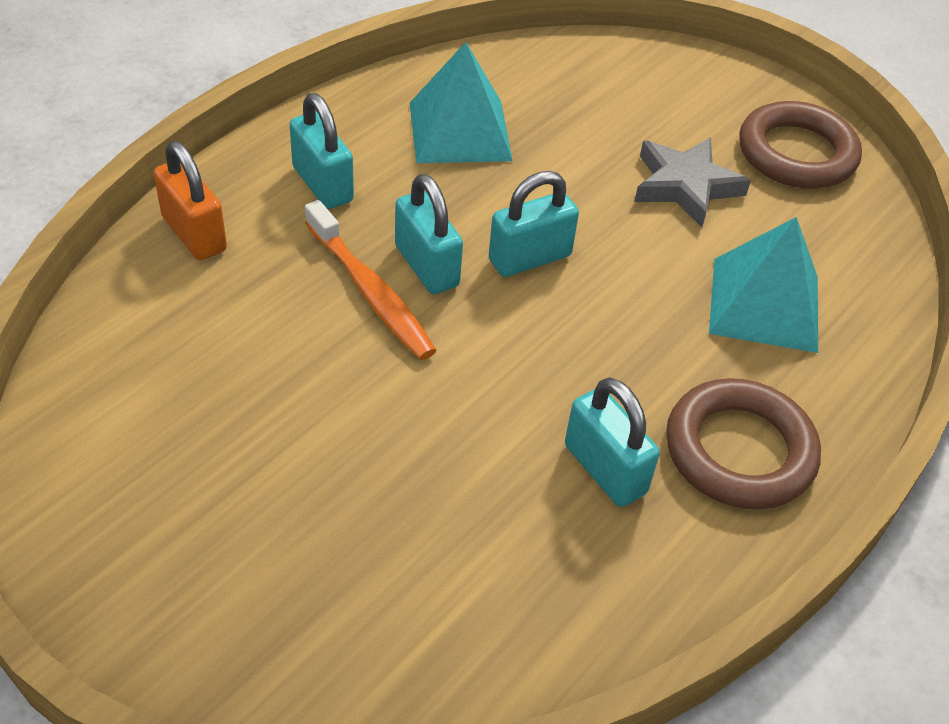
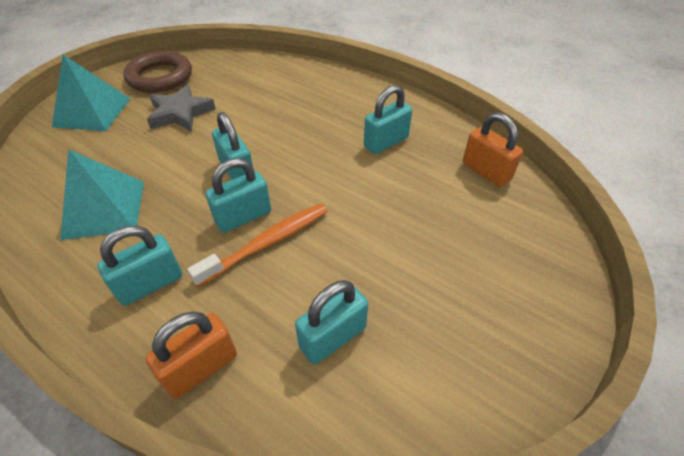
camera: 90 degrees left, 0 degrees up
brown ring [666,378,821,509] -> none
turquoise pyramid [709,217,818,353] -> turquoise pyramid moved to [52,55,130,131]
none -> turquoise padlock [295,280,368,364]
none -> orange padlock [463,113,523,187]

